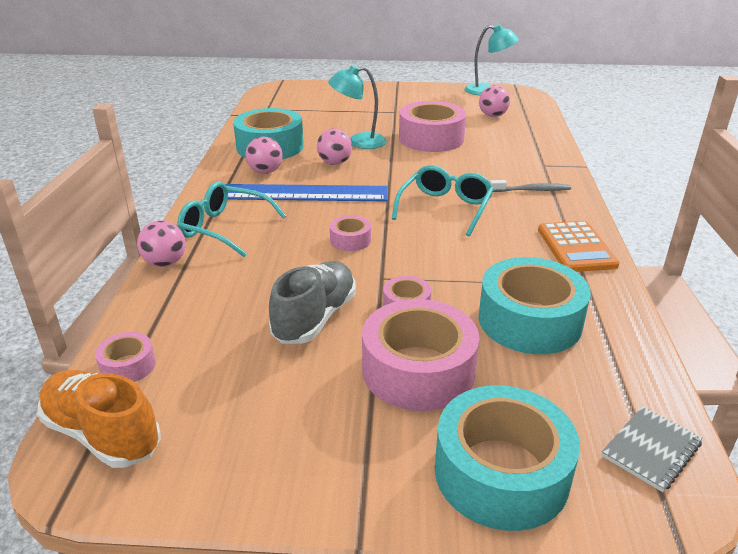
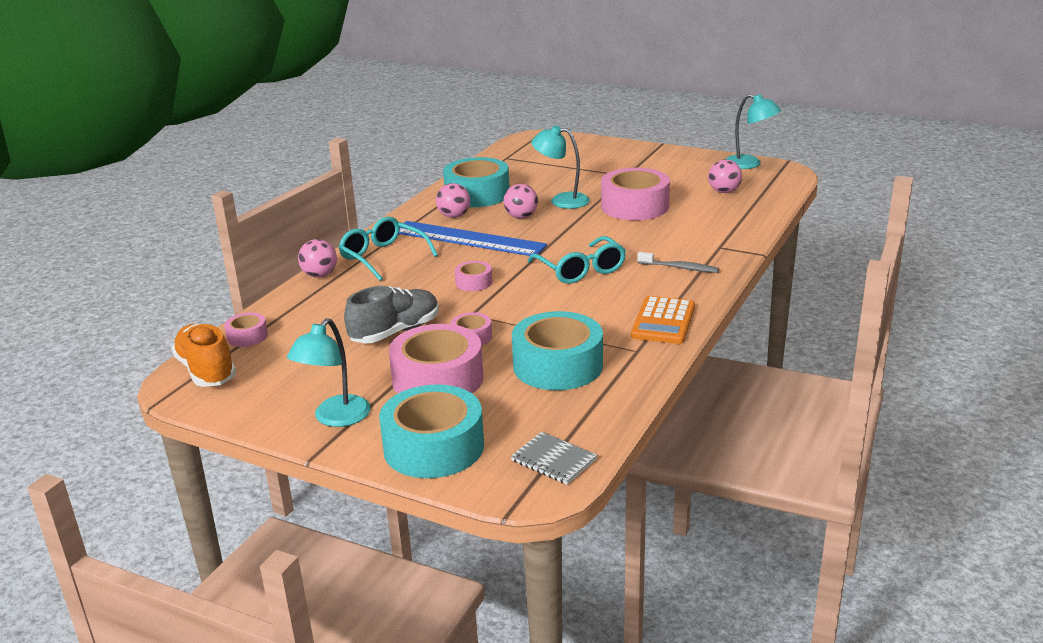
camera: 25 degrees right, 5 degrees down
turquoise glasses [392,165,494,236] -> turquoise glasses turned 105 degrees clockwise [528,236,626,284]
grey notebook [602,406,703,492] -> grey notebook turned 60 degrees clockwise [511,432,597,485]
none -> turquoise lamp [287,318,371,427]

